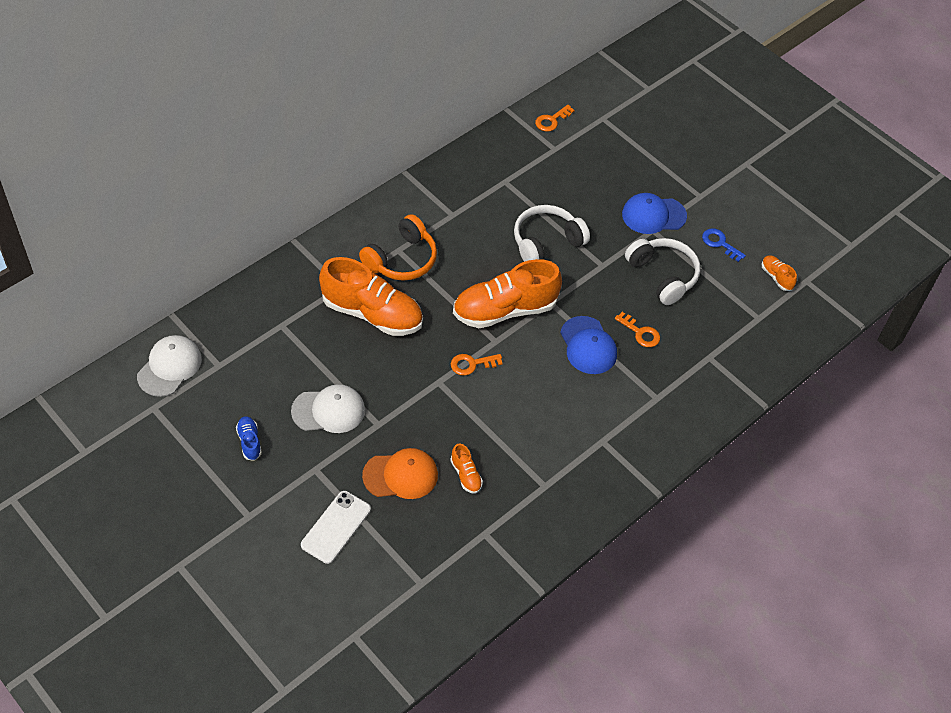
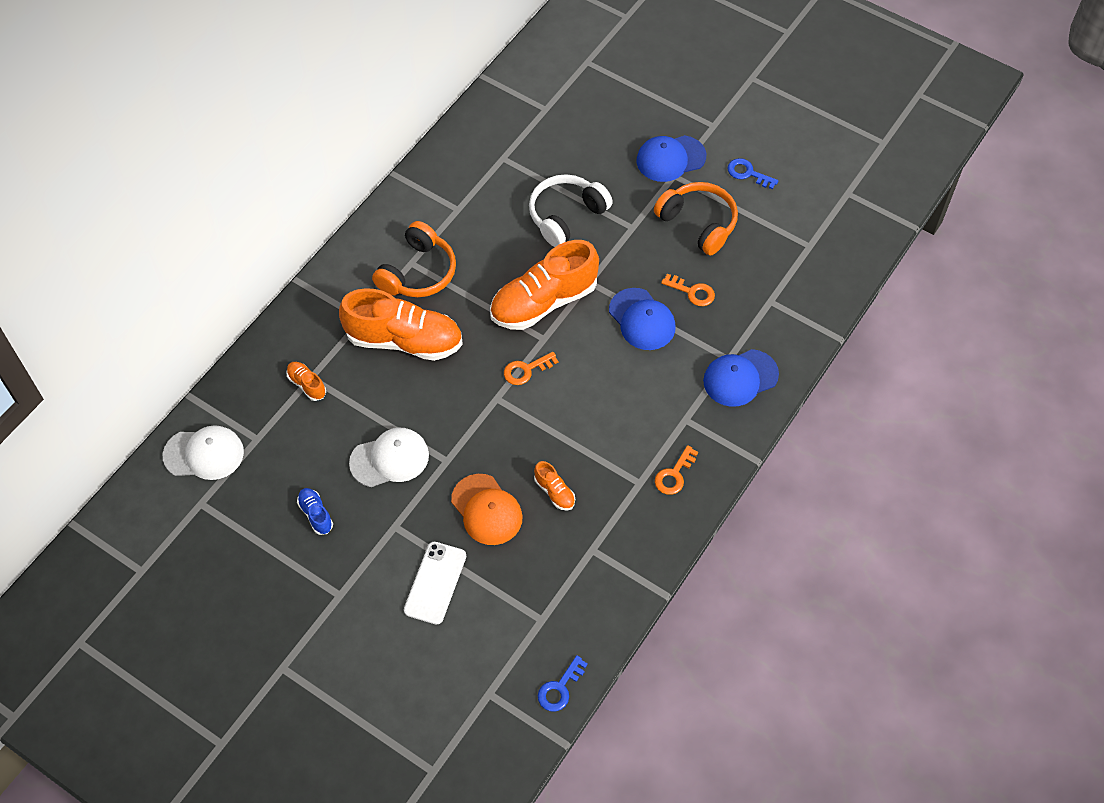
camera: 10 degrees left, 5 degrees up
white cap [137,335,202,397] -> white cap turned 75 degrees clockwise [163,425,244,480]
orange cap [362,448,438,499] -> orange cap turned 75 degrees clockwise [451,474,523,545]
orange key [535,105,575,132] -> orange key moved to [655,445,698,495]
white headphones [625,238,700,305] -> orange headphones [654,182,738,256]
orange shoe [762,255,797,291] -> orange shoe moved to [286,362,326,401]
none -> blue key [538,655,588,712]
none -> blue cap [703,349,779,407]

